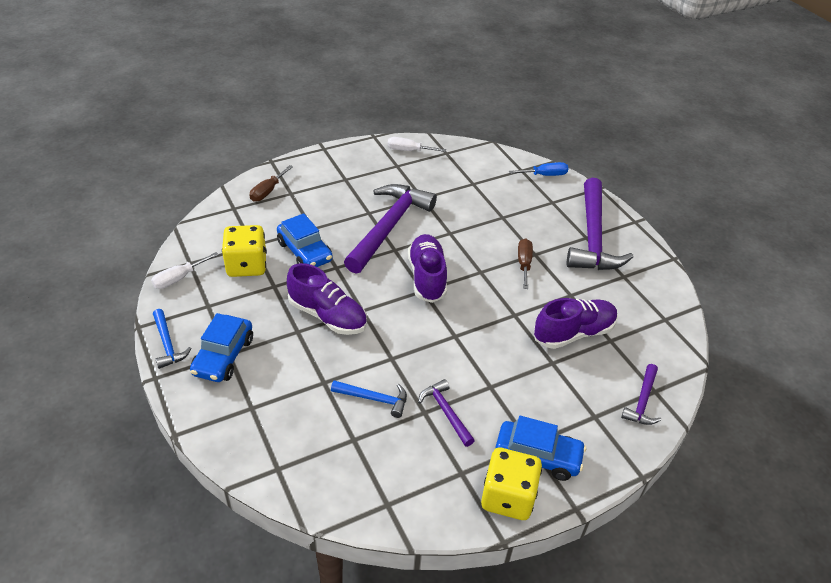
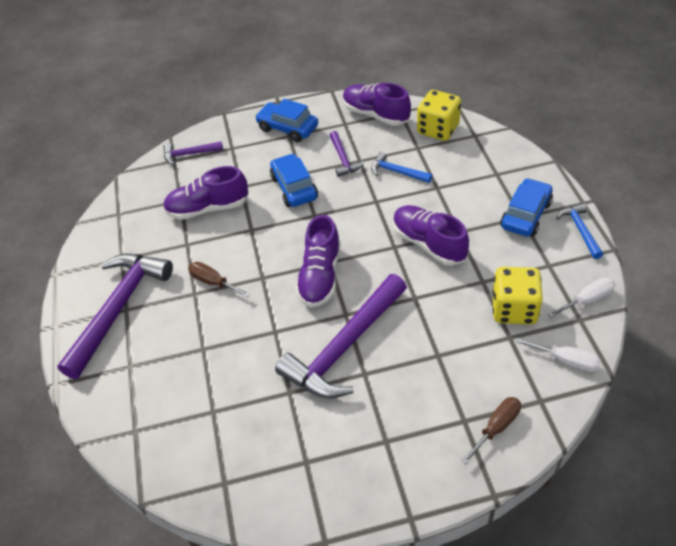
camera: 160 degrees left, 5 degrees up
blue car [277,213,333,267] -> blue car moved to [270,153,318,207]
white screwdriver [387,137,446,152] -> white screwdriver moved to [515,338,601,372]
yellow dice [481,448,542,520] -> yellow dice moved to [417,90,461,141]
blue screwdriver [509,162,568,176] -> none
brown screwdriver [518,239,533,289] -> brown screwdriver turned 105 degrees clockwise [188,262,250,297]
purple hammer [621,364,661,425] -> purple hammer turned 135 degrees counterclockwise [163,141,223,165]
none -> purple shoe [343,83,411,126]

